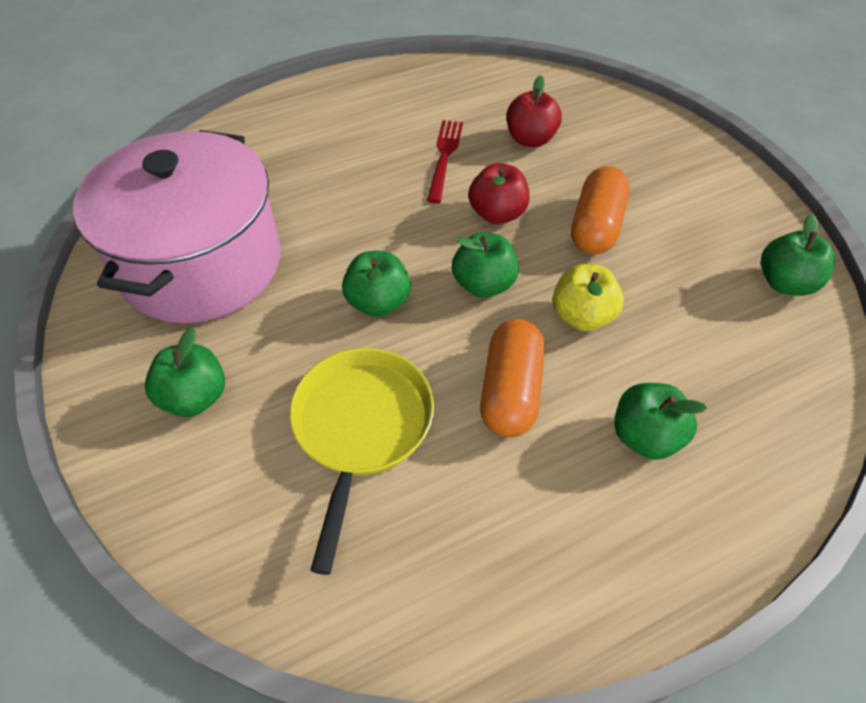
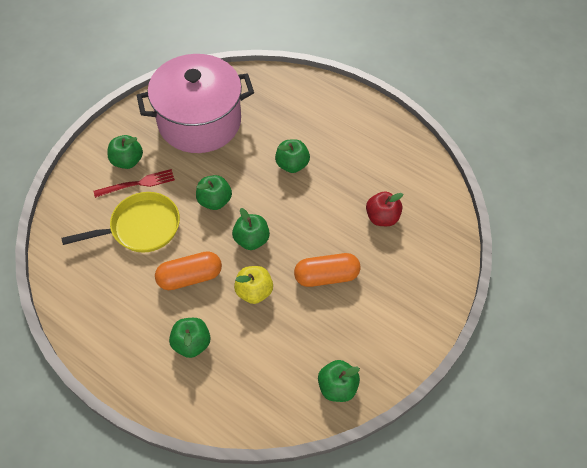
camera: 60 degrees right, 5 degrees up
red fork [427,120,463,204] -> red fork moved to [94,169,175,198]
red apple [468,163,530,224] -> none
none -> green apple [275,139,310,173]

